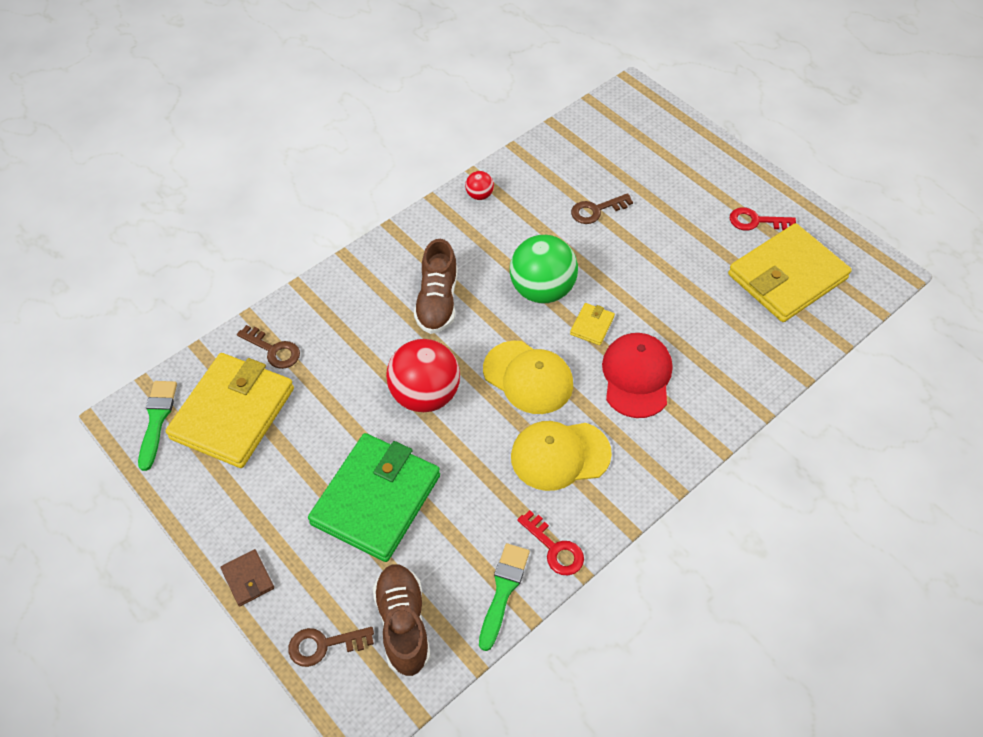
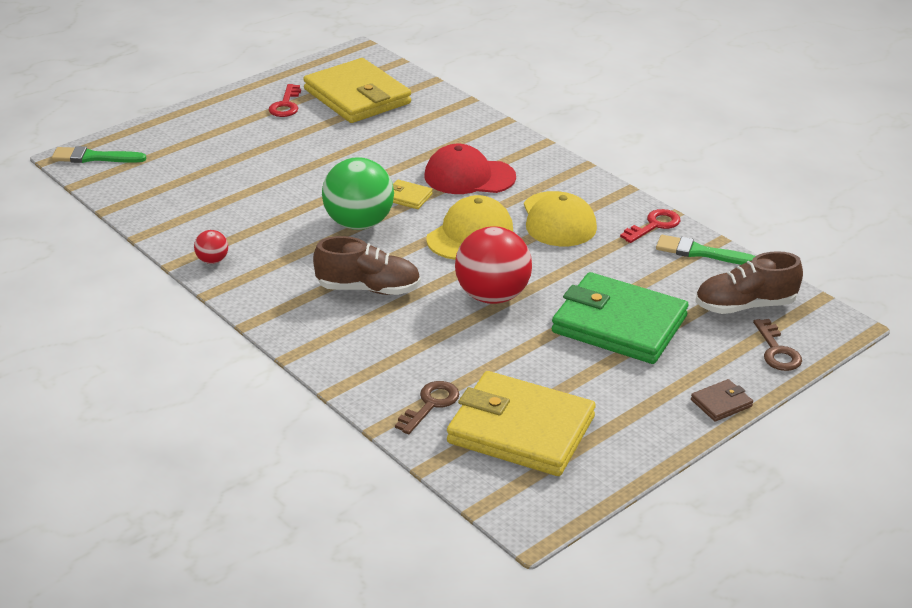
camera: 90 degrees left, 20 degrees down
green brush [138,381,177,471] -> green brush moved to [52,146,146,163]
brown key [571,193,633,224] -> none

